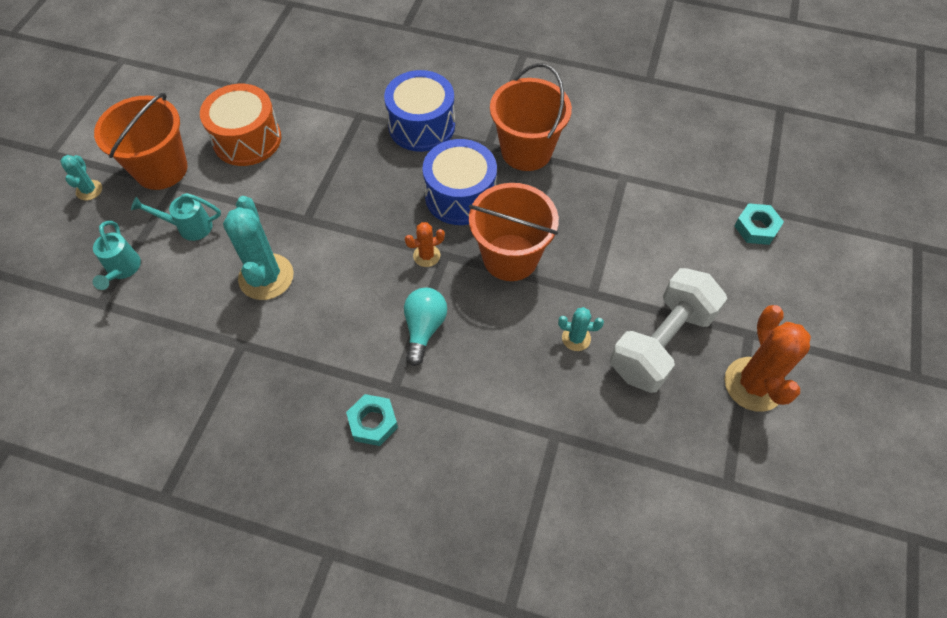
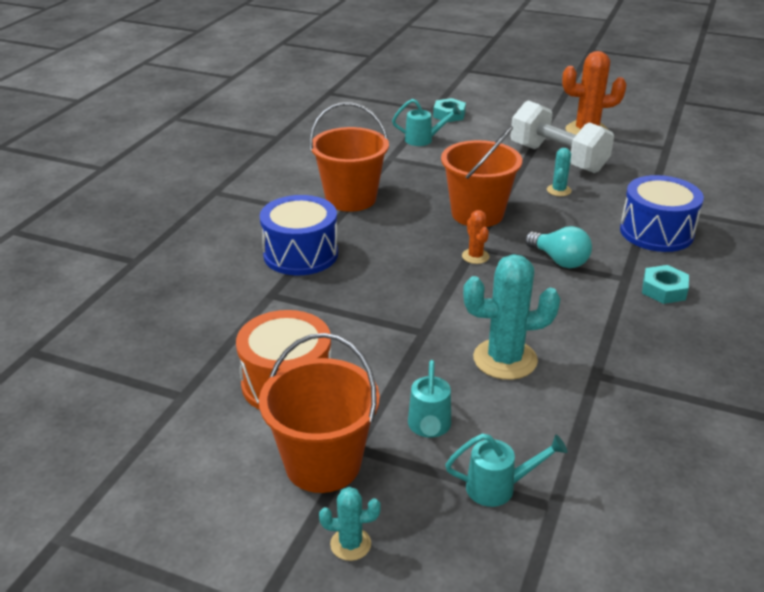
camera: 85 degrees left, 25 degrees down
turquoise light bulb [404,288,447,366] -> turquoise light bulb turned 150 degrees counterclockwise [525,226,592,268]
blue drum [422,139,497,225] -> blue drum moved to [620,175,704,252]
none -> turquoise watering can [392,99,461,146]

